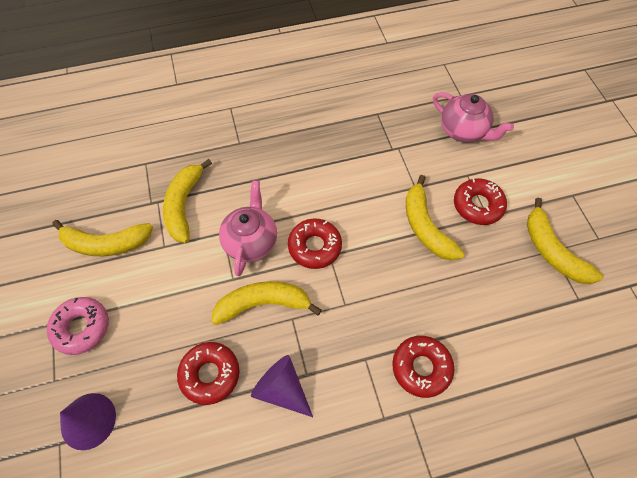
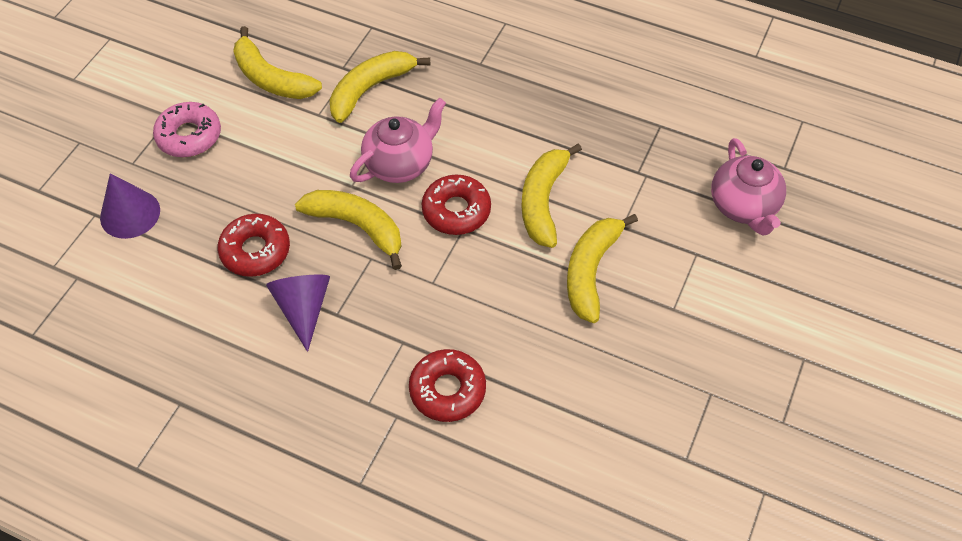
camera: 40 degrees right, 5 degrees down
red donut [454,178,507,225] -> none
yellow banana [527,198,603,284] -> yellow banana moved to [521,143,582,248]

